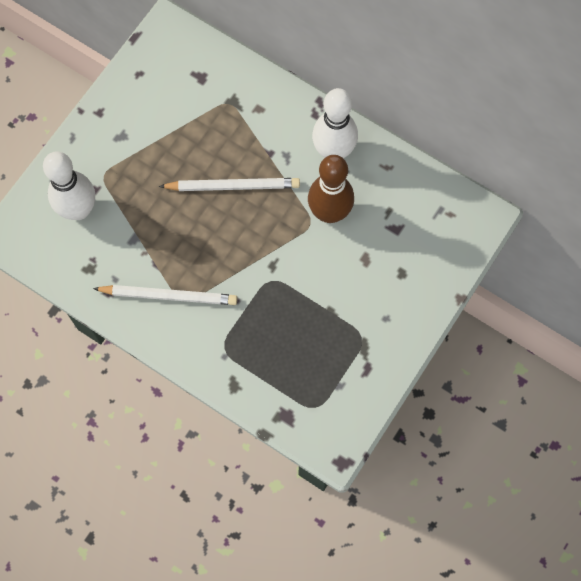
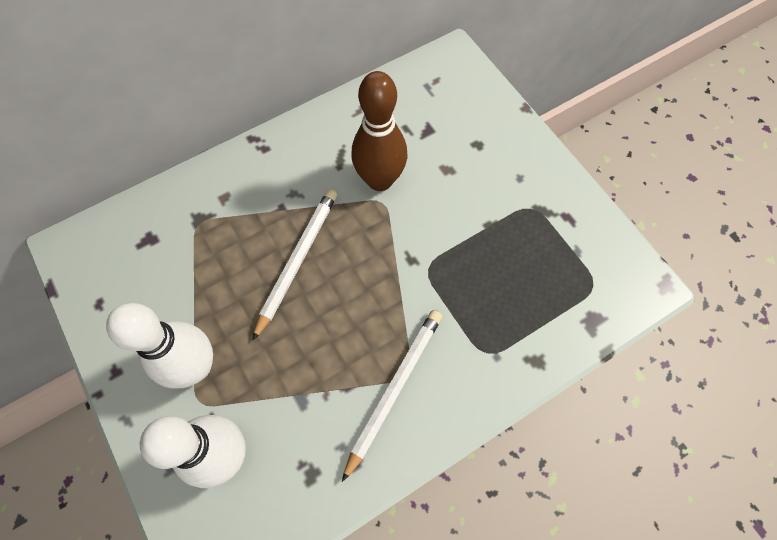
camera: 65 degrees left, 5 degrees down
white bowling pin [312,88,358,158] -> white bowling pin moved to [106,303,213,388]

